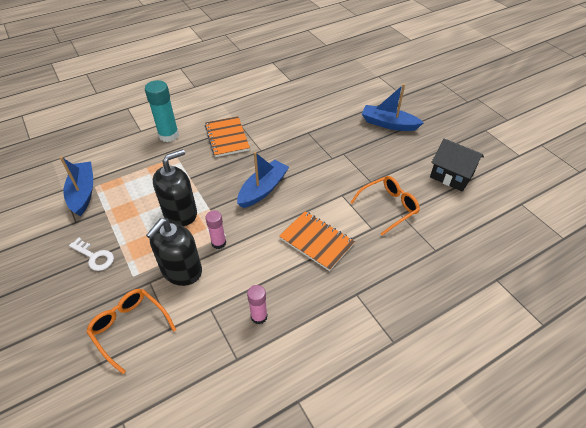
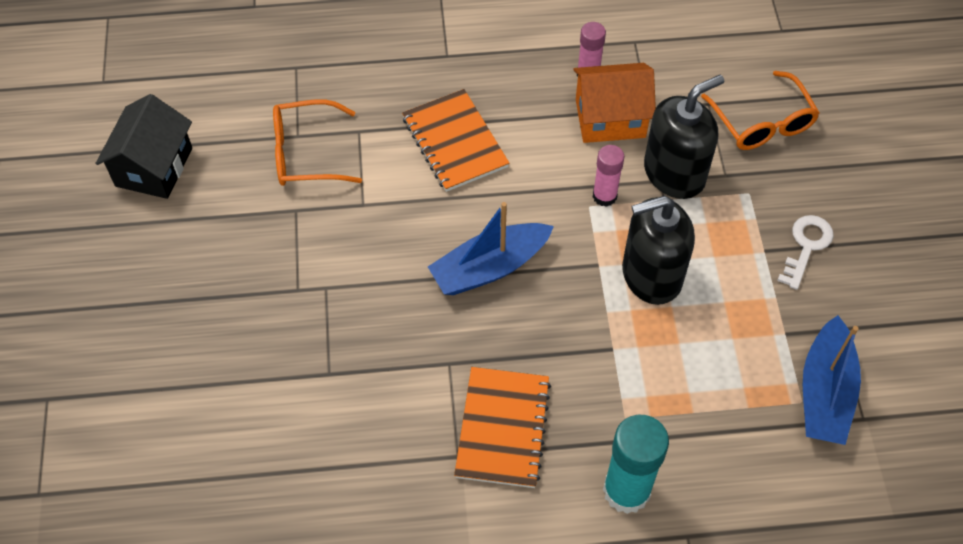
camera: 155 degrees left, 10 degrees up
white key [69,238,114,271] -> white key turned 60 degrees clockwise [777,215,834,290]
blue boat [362,84,424,131] -> none
black house [430,139,484,192] -> black house turned 45 degrees clockwise [95,94,192,199]
none -> orange house [574,63,656,143]

